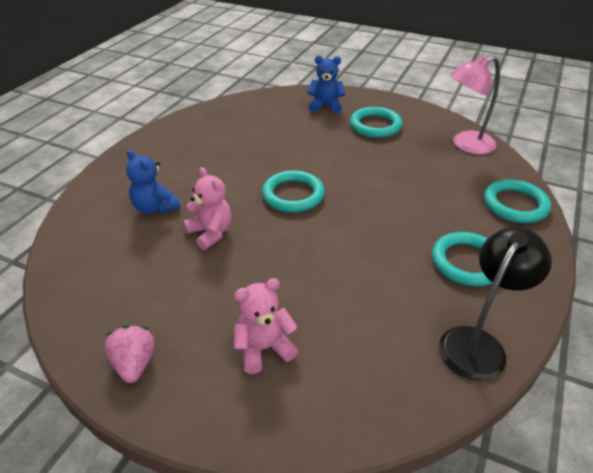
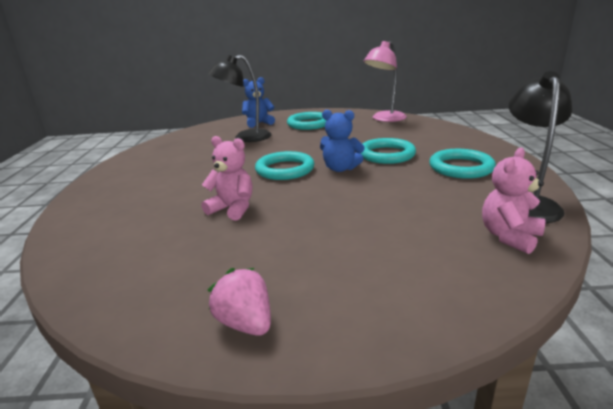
camera: 25 degrees left, 15 degrees down
blue teddy bear [126,150,180,214] -> blue teddy bear moved to [320,110,365,172]
pink teddy bear [234,278,298,374] -> pink teddy bear moved to [482,148,545,254]
turquoise ring [484,179,551,223] -> turquoise ring moved to [361,138,416,164]
none -> black lamp [208,55,271,142]

